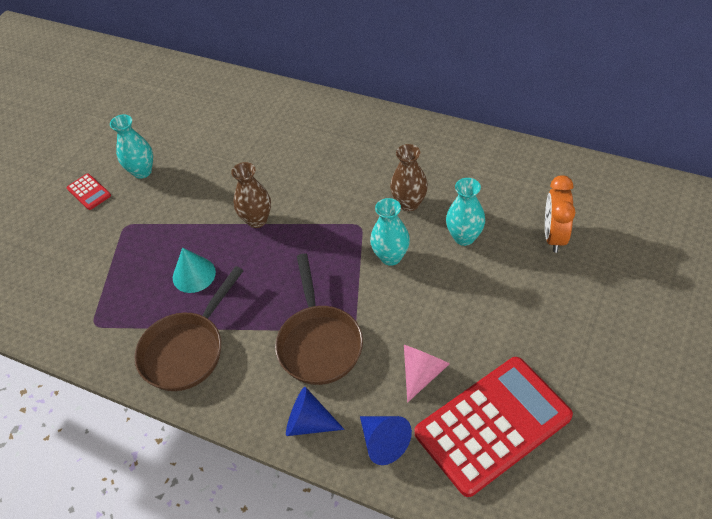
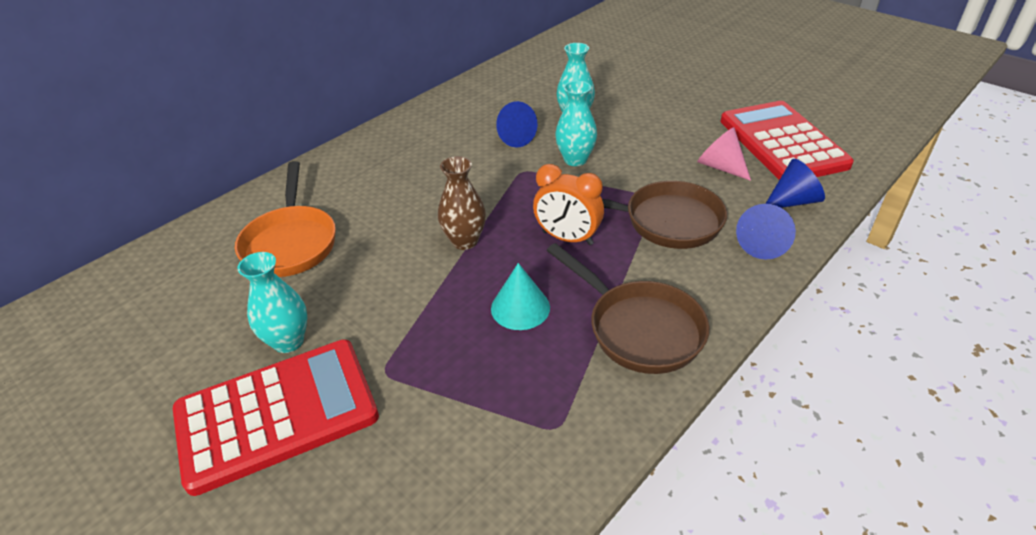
camera: 75 degrees left, 10 degrees down
red calculator [67,174,111,210] -> red calculator [173,339,379,496], size x2.45
brown vase [390,144,428,211] -> blue cone [496,101,537,147]
orange clock [545,175,576,253] -> orange clock moved to [533,164,604,245]
none -> orange pan [235,161,336,277]

